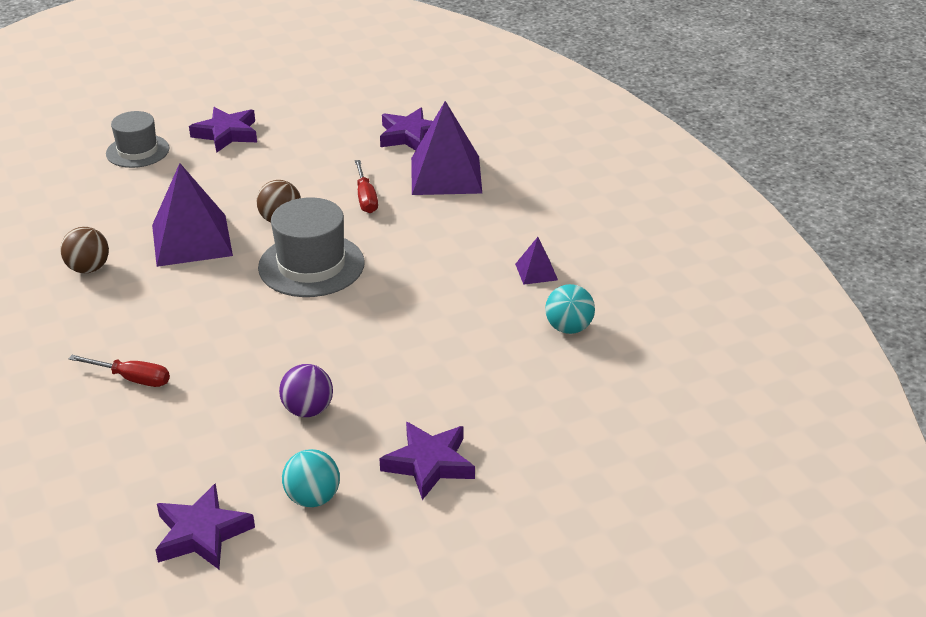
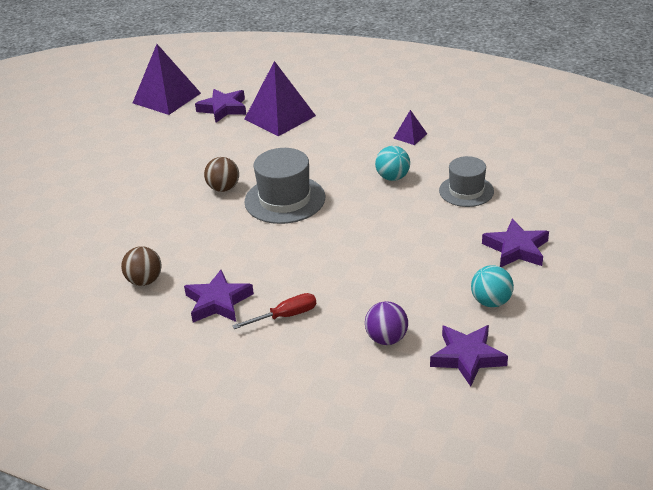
camera: 40 degrees left, 0 degrees up
grey hat [106,111,169,168] -> grey hat moved to [439,156,494,207]
purple pyramid [152,163,233,267] -> purple pyramid moved to [133,44,201,115]
purple star [189,107,257,153] -> purple star moved to [184,270,254,323]
purple ball [279,364,333,417] -> purple ball moved to [365,301,408,345]
red screwdriver [355,160,378,213] -> none
turquoise ball [545,284,595,334] -> turquoise ball moved to [375,146,410,181]

